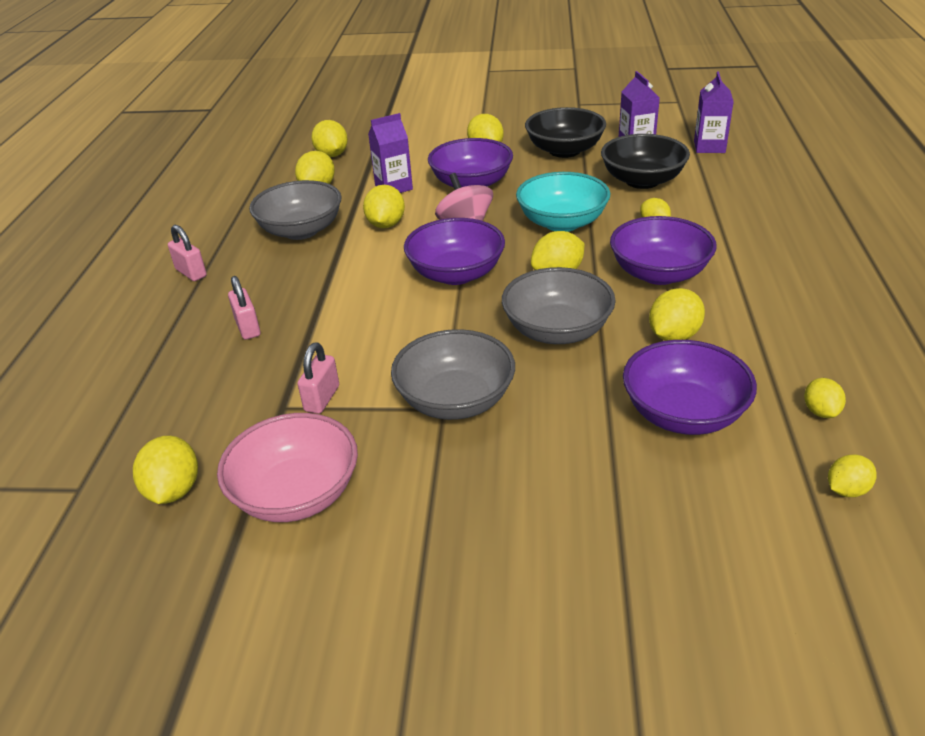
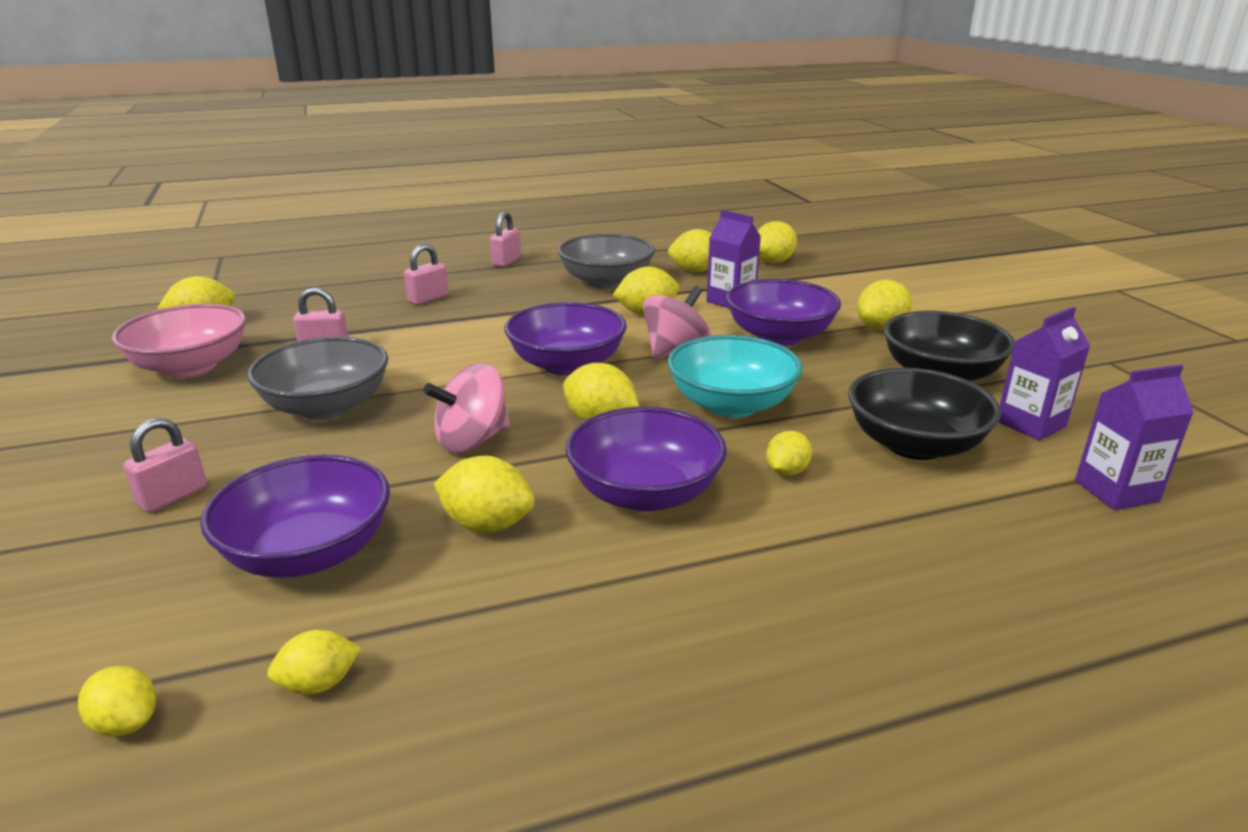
camera: 65 degrees right, 10 degrees down
grey bowl [502,267,616,344] -> pink spinning top [423,363,510,453]
none -> pink padlock [123,418,207,512]

